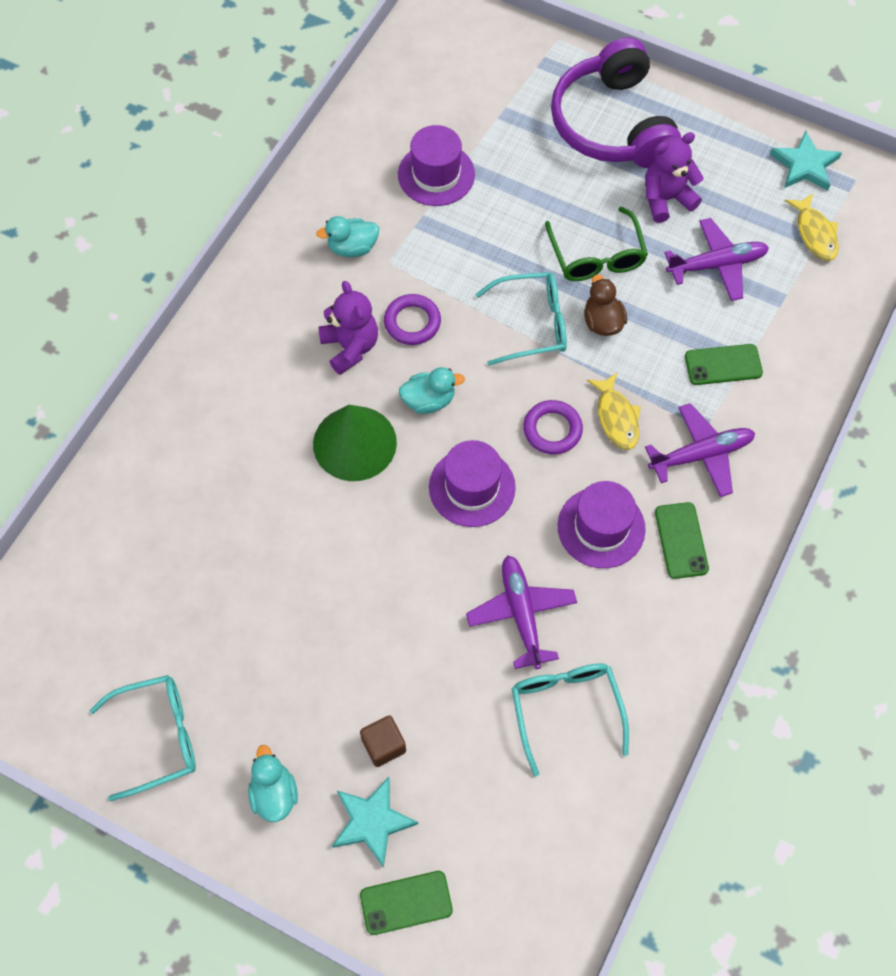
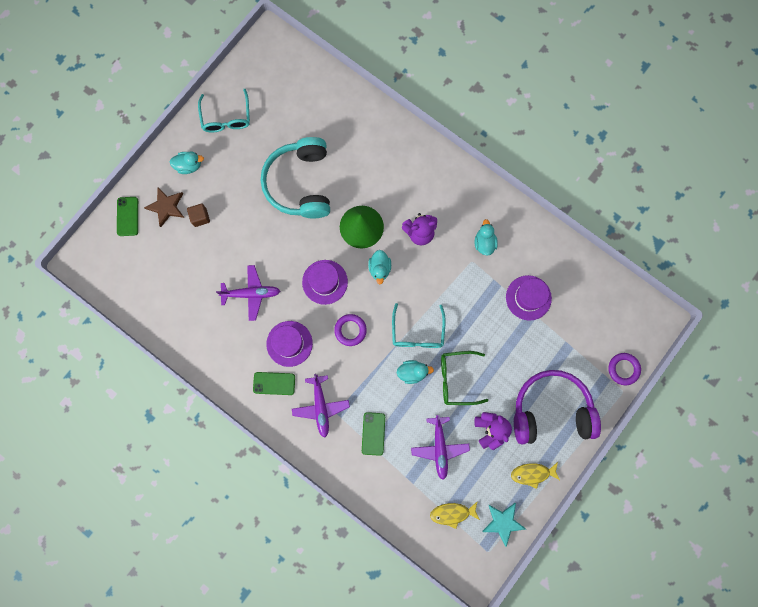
camera: 100 degrees right, 15 degrees up
turquoise star [332,777,418,868] -> brown star [144,187,184,227]
purple ring [384,294,441,345] -> purple ring moved to [608,353,641,385]
turquoise glasses [512,663,629,777] -> none
brown duck [584,275,627,336] -> turquoise duck [397,360,434,384]
yellow fish [587,373,641,450] -> yellow fish moved to [511,462,560,489]
none -> turquoise headphones [261,137,330,219]

